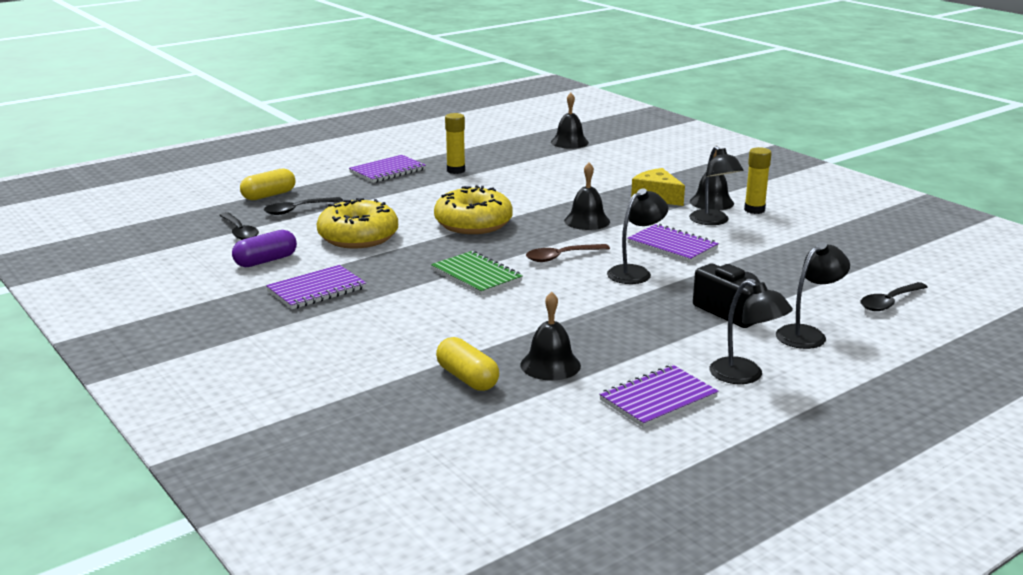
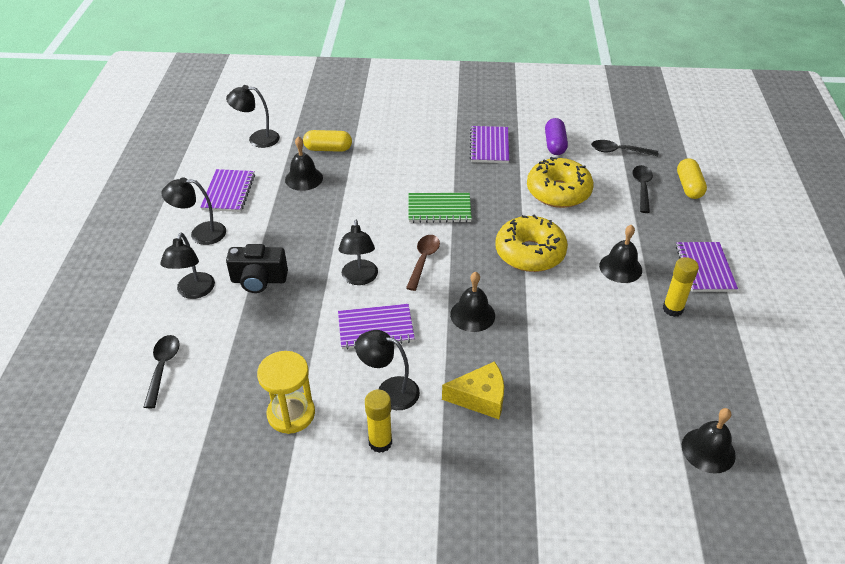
camera: 130 degrees right, 20 degrees up
black bell [690,151,734,211] -> black bell moved to [599,225,642,283]
none -> black lamp [226,85,280,148]
none -> yellow hourglass [257,351,315,434]

